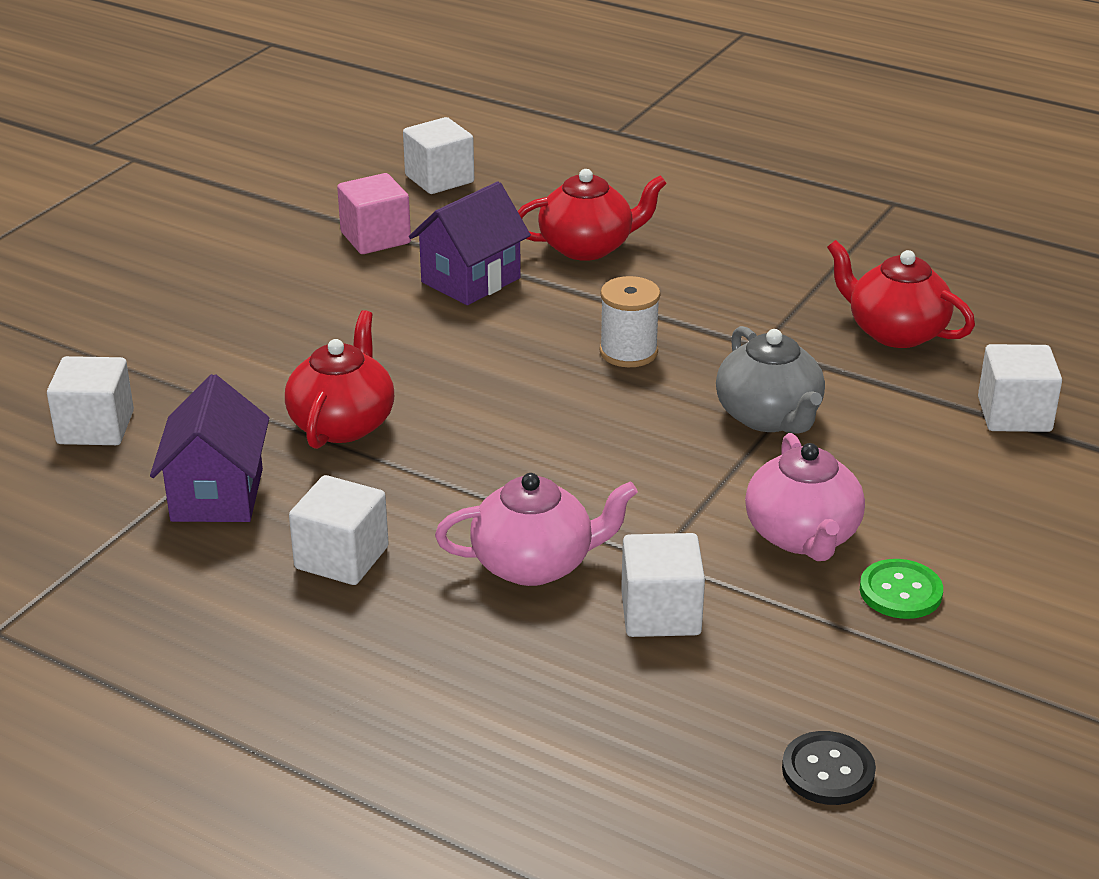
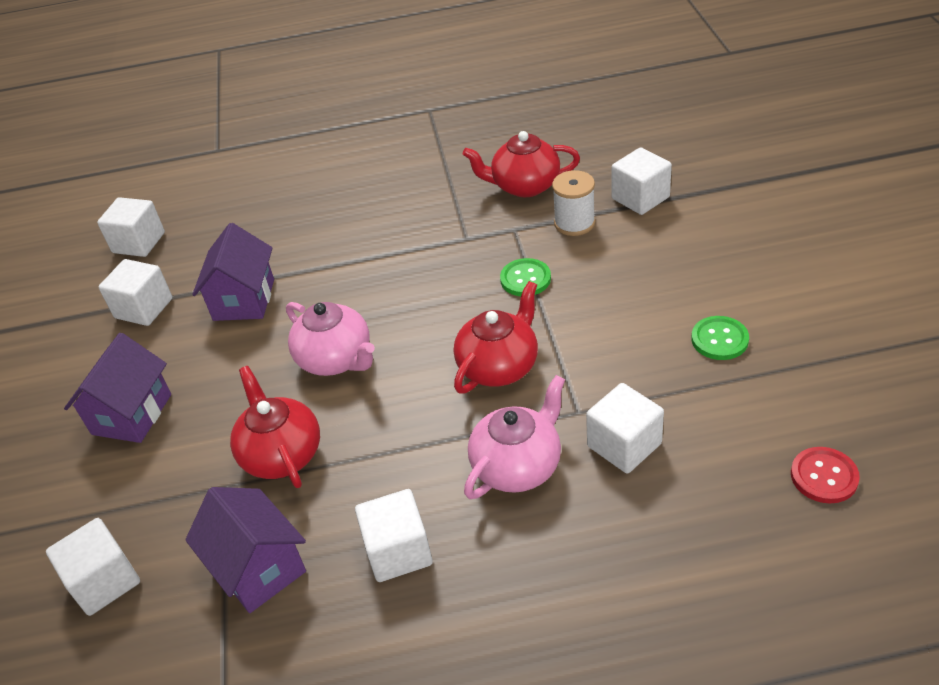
camera: 35 degrees left, 10 degrees up
pink cube [337,173,411,254] -> white cube [99,259,173,326]
red teapot [518,169,667,261] -> red teapot moved to [454,281,538,394]
white spool [600,276,660,367] -> white spool moved to [552,170,595,236]
grey teapot [716,326,825,434] -> green button [500,258,551,296]
pink teapot [745,433,865,561] -> pink teapot moved to [286,302,375,376]
black button [782,731,876,805] -> red button [791,447,860,503]
none -> purple house [64,333,171,443]

